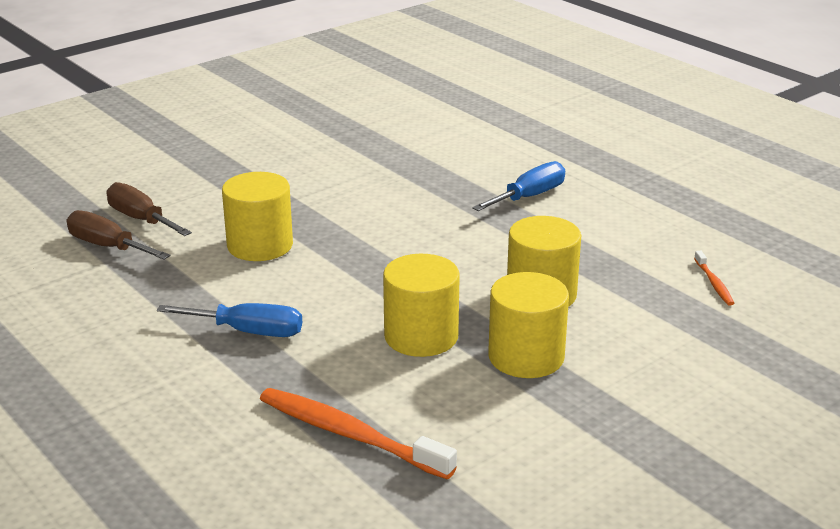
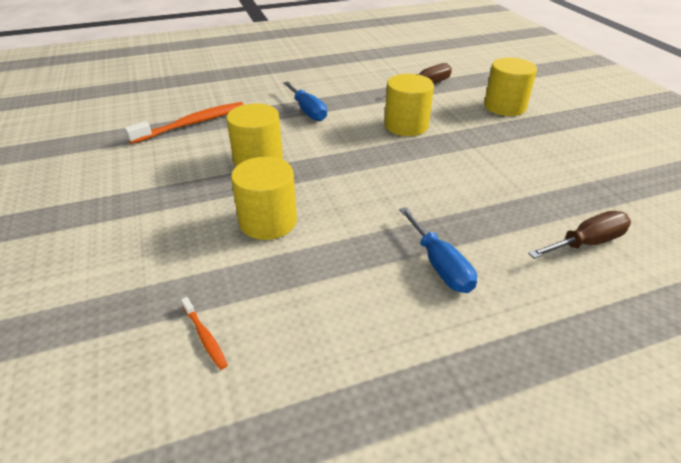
camera: 110 degrees right, 10 degrees up
brown screwdriver [106,182,192,236] -> brown screwdriver moved to [528,211,631,259]
blue screwdriver [157,303,302,337] -> blue screwdriver turned 60 degrees counterclockwise [283,82,327,121]
yellow cylinder [488,272,569,378] -> yellow cylinder moved to [484,58,537,116]
orange toothbrush [694,251,734,306] -> orange toothbrush turned 135 degrees counterclockwise [181,297,228,370]

